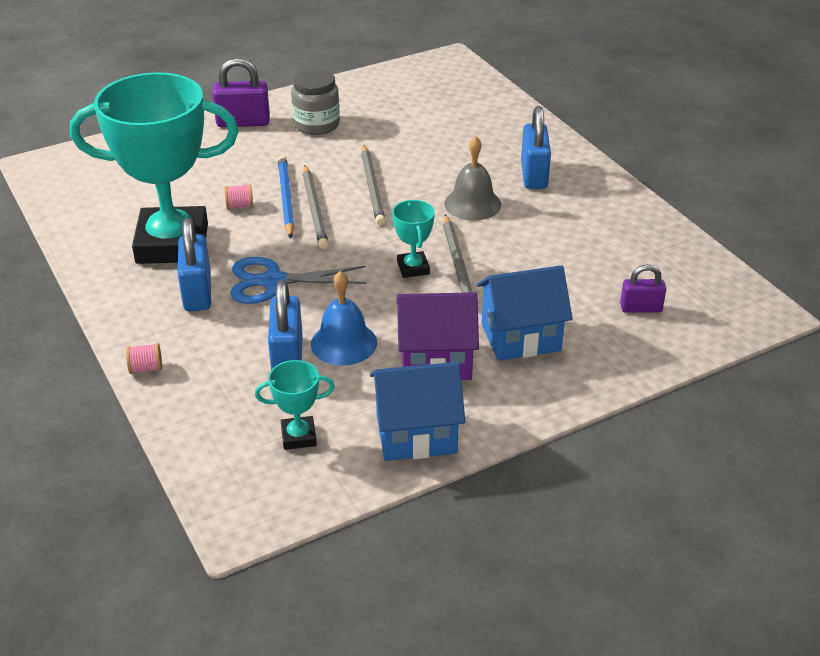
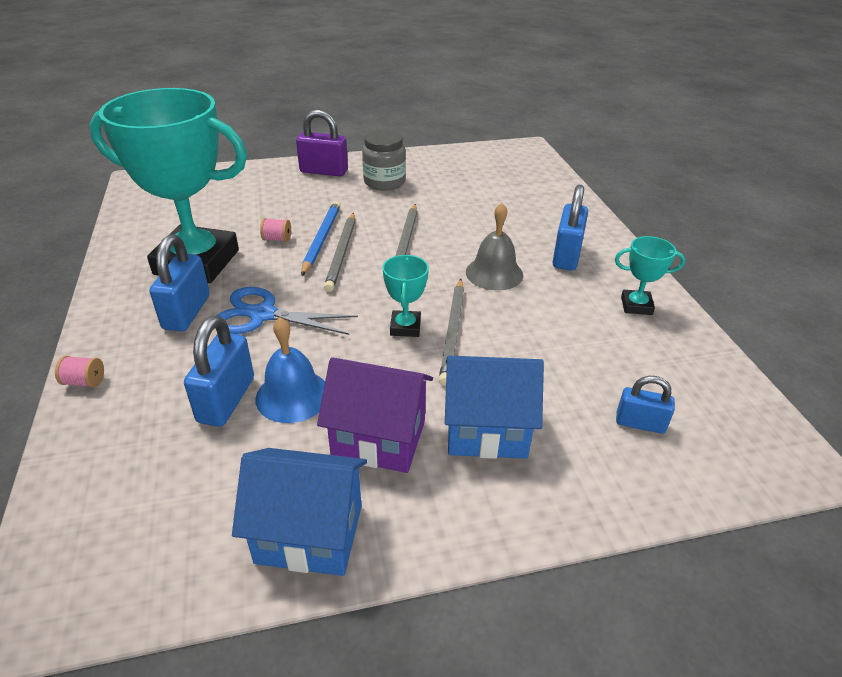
camera: 15 degrees right, 0 degrees up
turquoise trophy [255,360,335,450] -> turquoise trophy moved to [615,236,685,315]
purple padlock [620,264,666,312] -> blue padlock [616,376,675,434]

